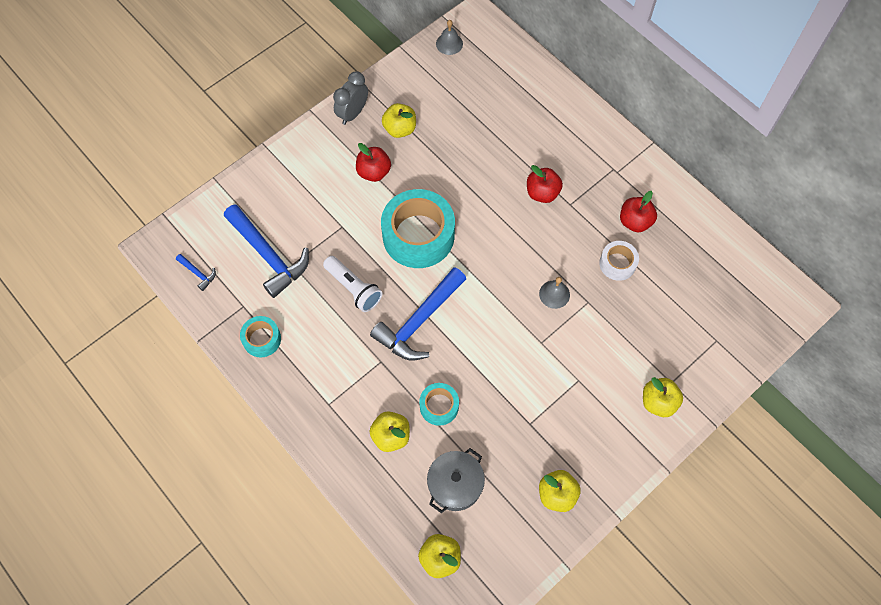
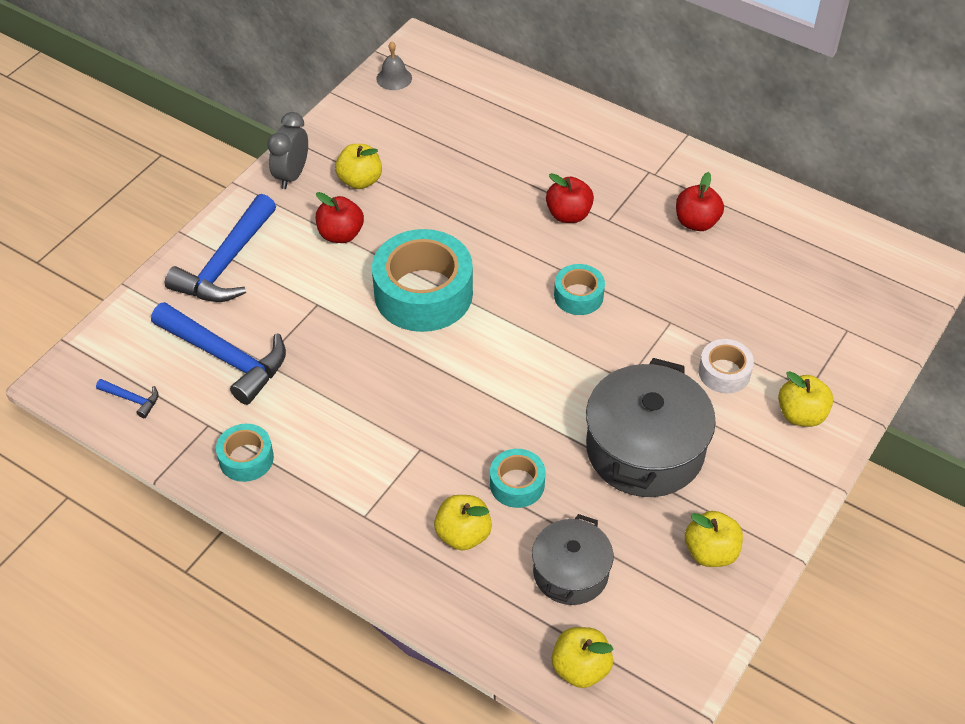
camera: 15 degrees left, 15 degrees down
white flashlight [323,256,382,312] -> none
blue hammer [370,267,466,360] -> blue hammer moved to [165,194,276,302]
grey bell [539,277,570,309] -> none
white tape [599,241,639,281] -> white tape moved to [699,339,754,393]
none -> turquoise tape [554,264,605,315]
none -> grey pot [586,358,716,497]

